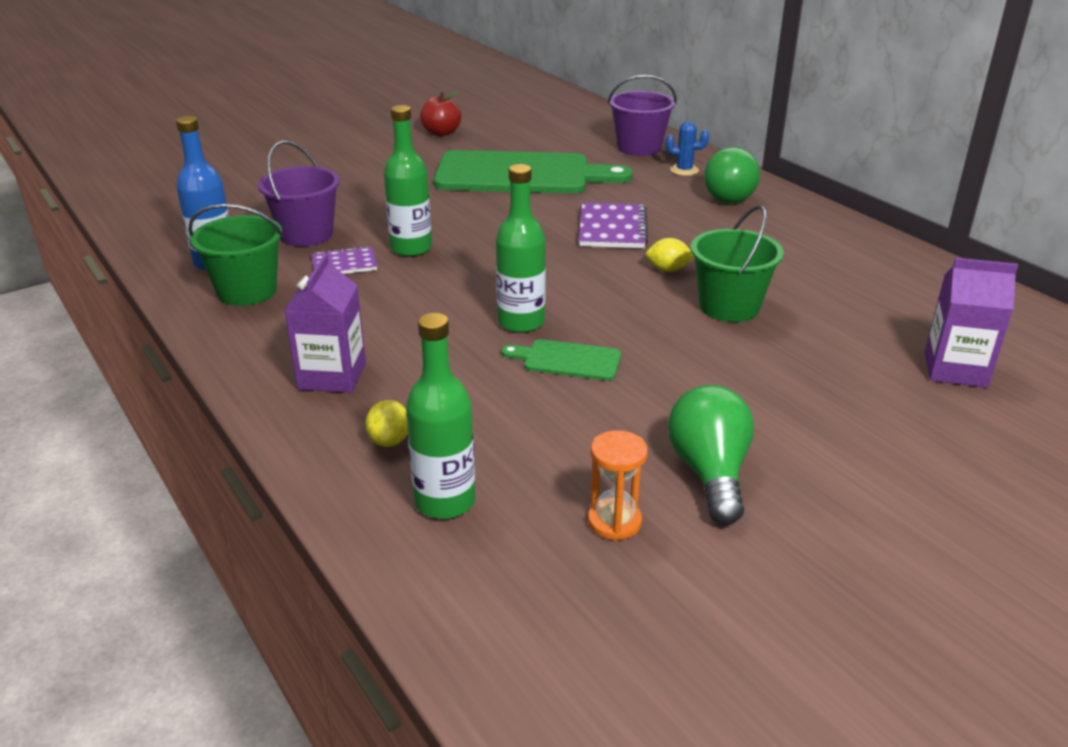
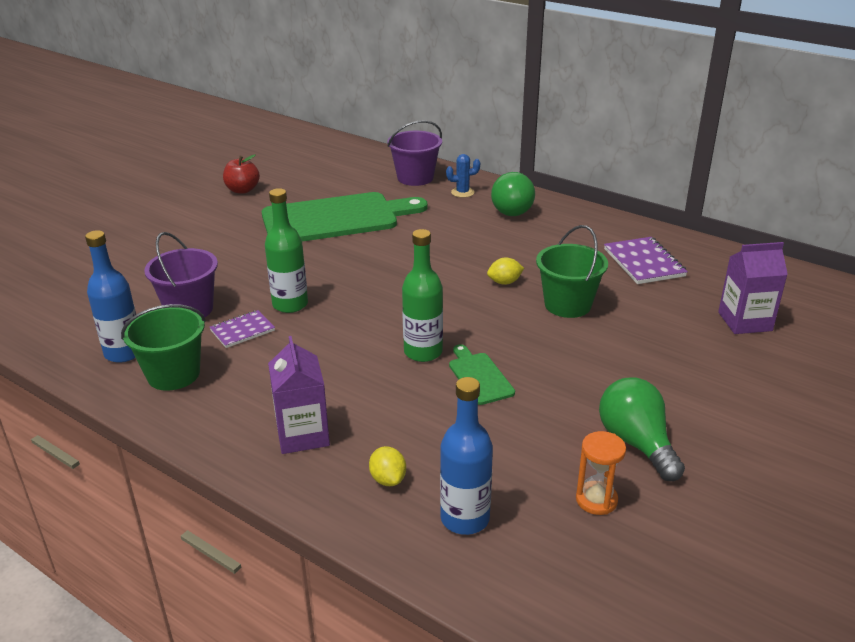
camera: 20 degrees left, 0 degrees up
green bottle [406,313,475,519] -> blue bottle [440,377,493,535]
green cutting board [502,339,621,381] -> green cutting board turned 75 degrees clockwise [449,344,515,405]
purple notebook [579,202,648,248] -> purple notebook moved to [604,237,688,284]

